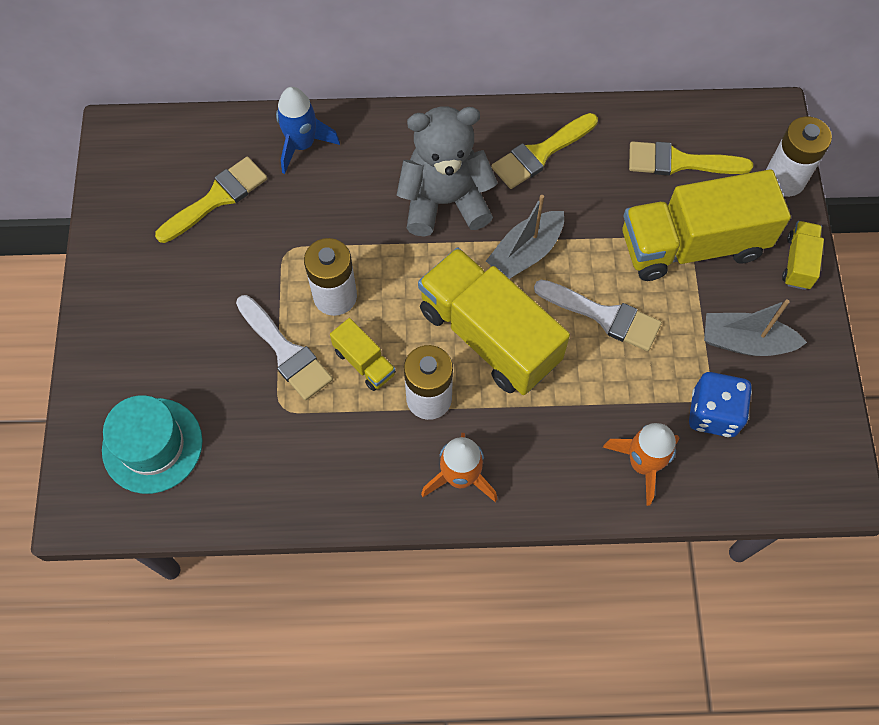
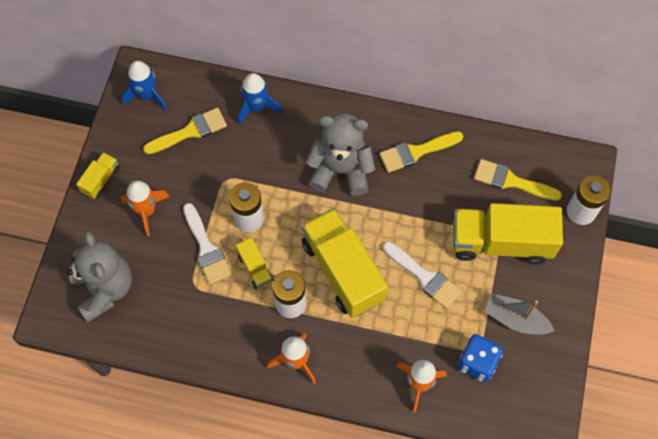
camera: 15 degrees right, 0 degrees up
turquoise hat [102,395,203,494] -> grey teddy bear [67,231,132,322]
grey boat [486,195,564,279] -> none
yellow truck [782,221,824,290] -> yellow truck moved to [76,152,119,199]
none -> blue rocket [121,61,167,111]
none -> orange rocket [121,181,170,236]

